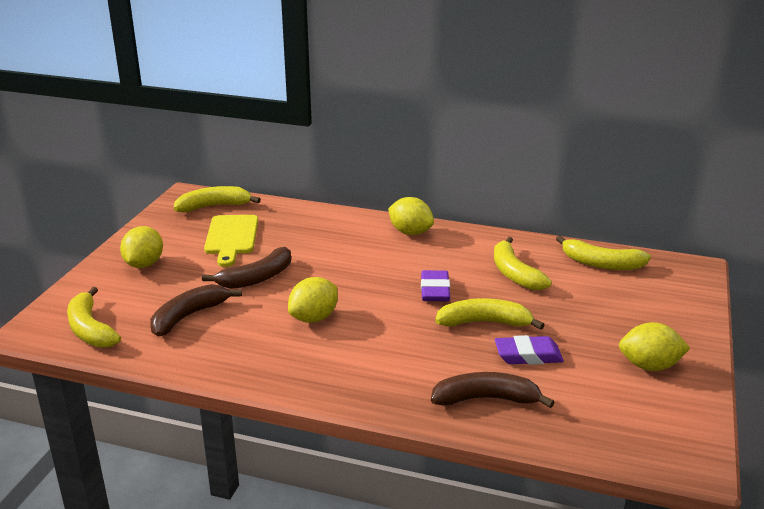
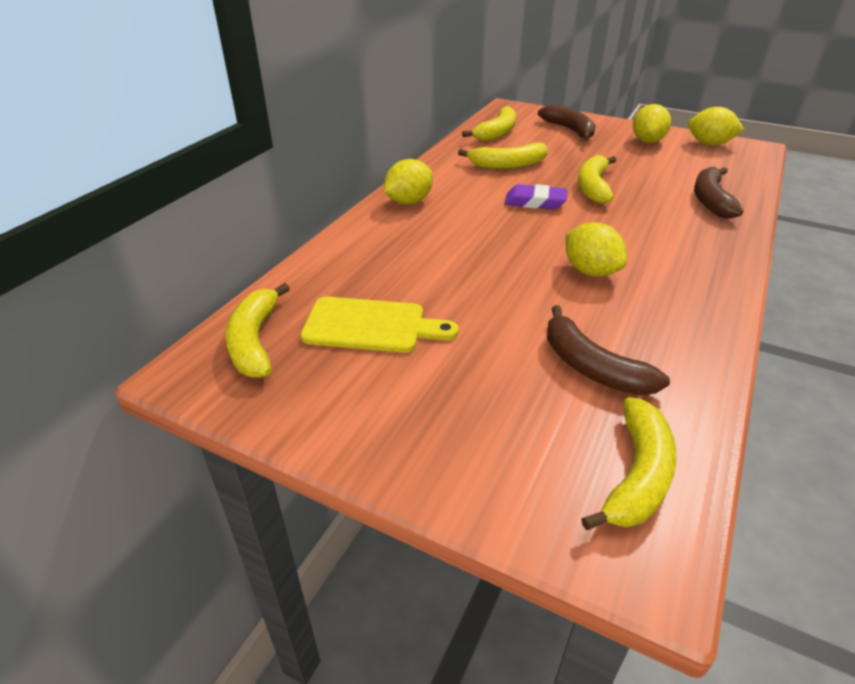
camera: 80 degrees left, 10 degrees up
yellow banana [67,287,121,348] -> yellow banana turned 45 degrees counterclockwise [581,397,676,530]
yellow lemon [120,226,163,268] -> yellow lemon moved to [688,107,744,145]
brown banana [202,247,291,289] -> brown banana moved to [538,104,596,141]
purple eraser [495,335,564,365] -> none

